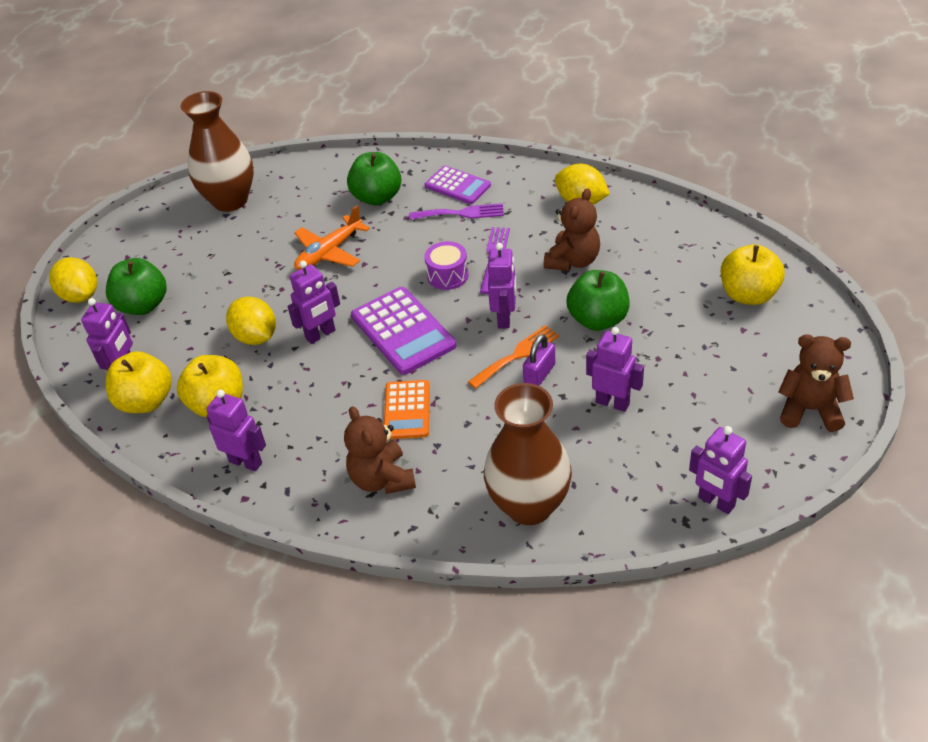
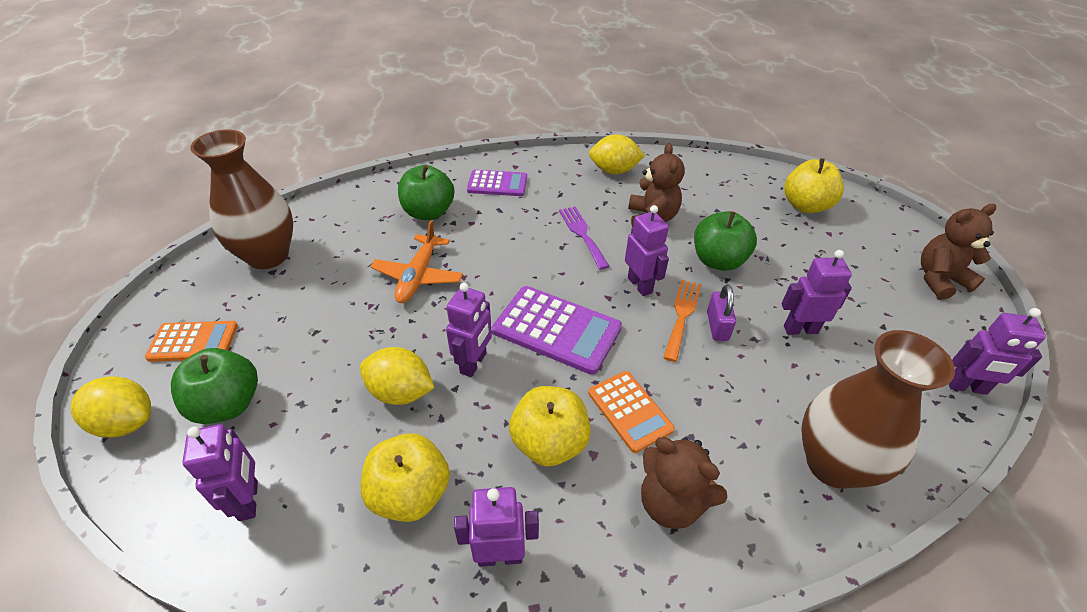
camera: 35 degrees left, 0 degrees up
yellow apple [106,351,172,413] -> yellow apple moved to [509,386,591,466]
purple fork [409,203,504,220] -> none
purple drum [424,241,469,290] -> none
none -> orange calculator [145,321,238,362]

